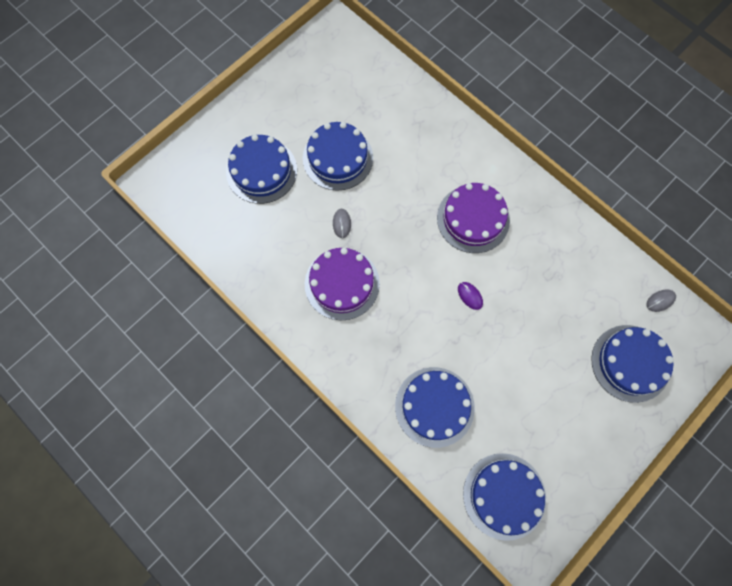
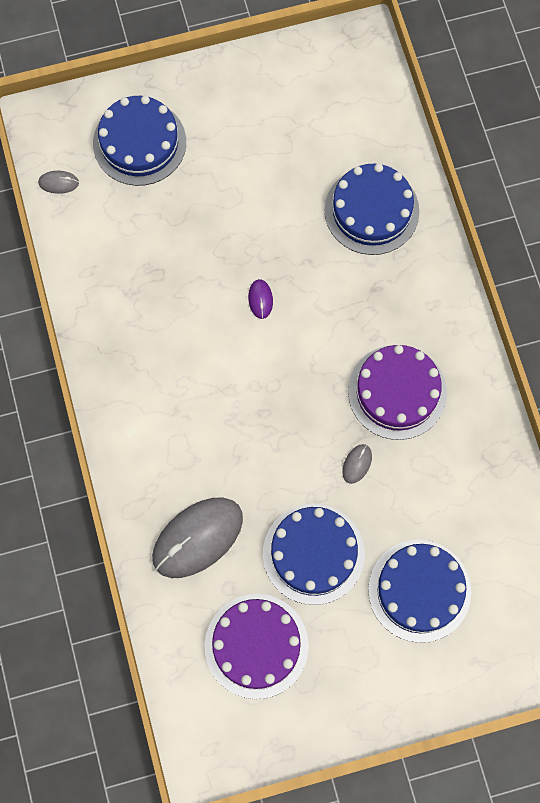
camera: 150 degrees left, 0 degrees up
purple cake [437,183,510,253] -> purple cake moved to [205,594,309,699]
blue cake [463,453,546,541] -> none
none -> grey mouse [152,497,243,578]

